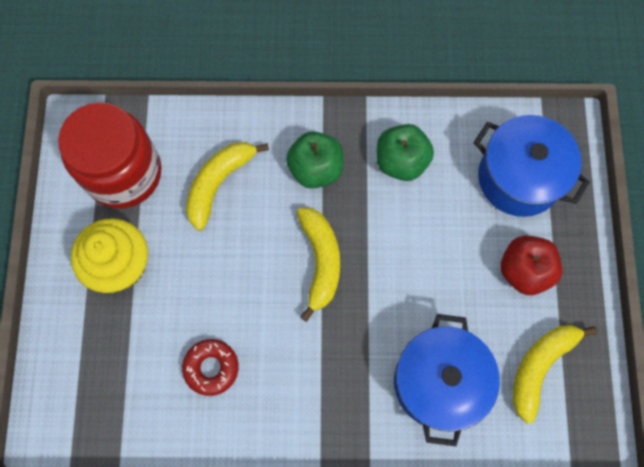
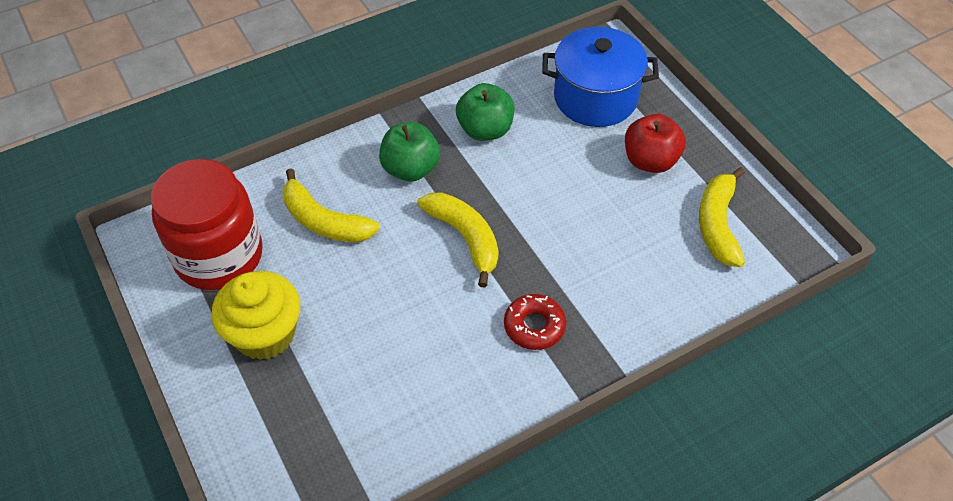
camera: 30 degrees left, 20 degrees down
red donut [182,339,239,396] -> red donut moved to [504,294,566,350]
yellow banana [186,142,269,231] -> yellow banana turned 60 degrees counterclockwise [283,168,380,242]
blue pot [394,314,500,446] -> none

